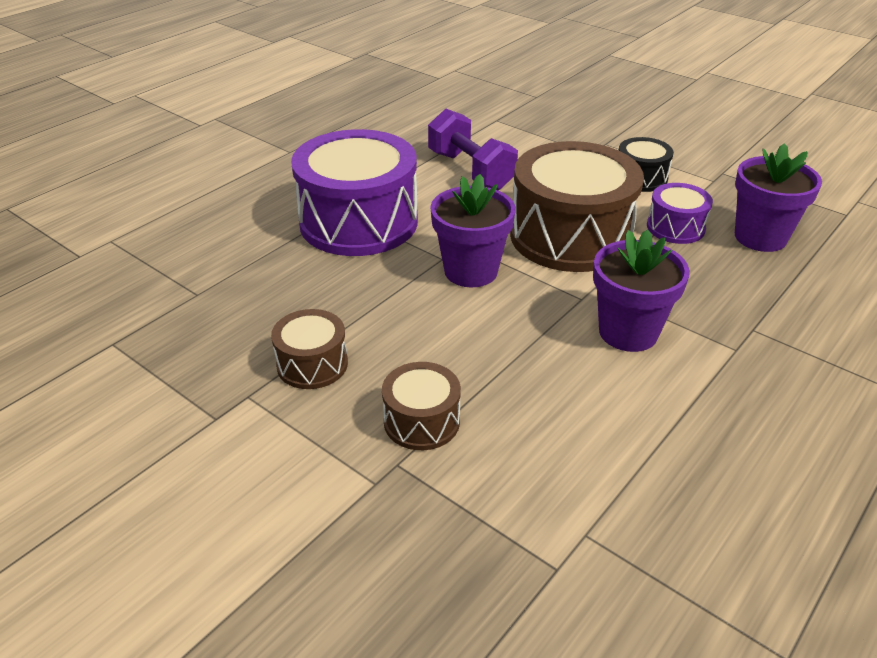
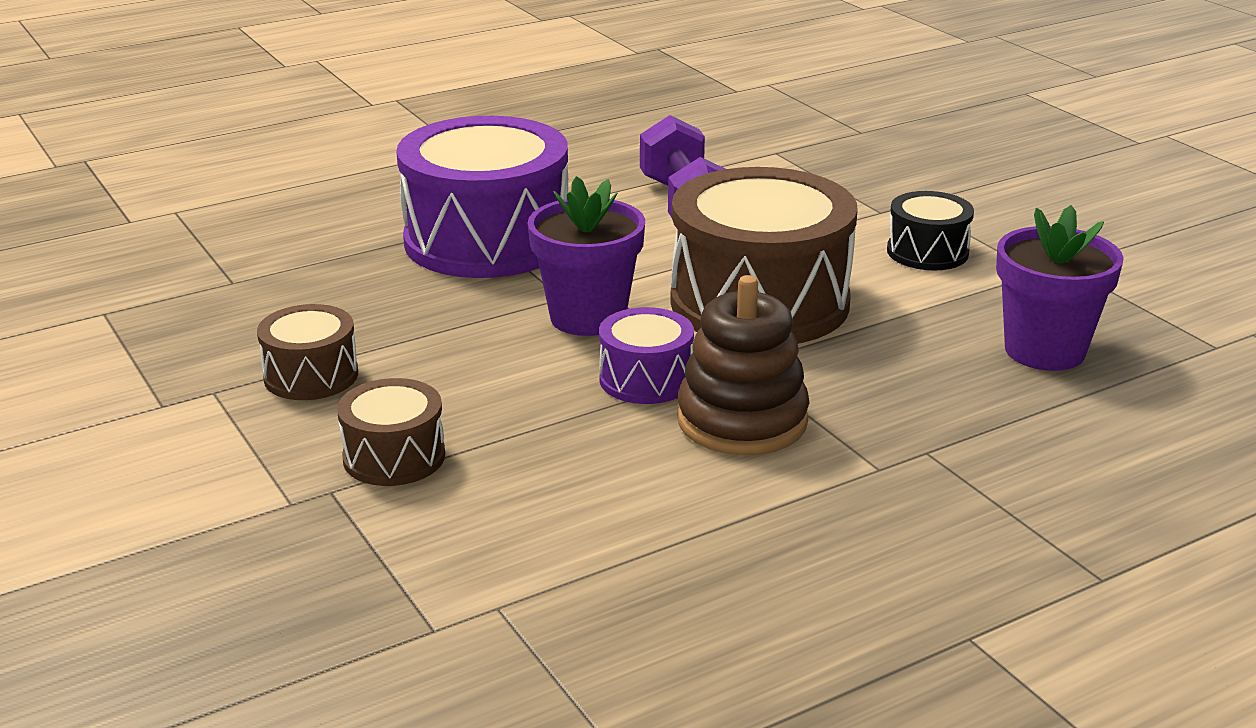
camera: 20 degrees right, 10 degrees down
purple flower pot [593,229,690,352] -> brown stacking toy [677,275,809,455]
purple drum [647,183,713,244] -> purple drum moved to [599,307,694,404]

